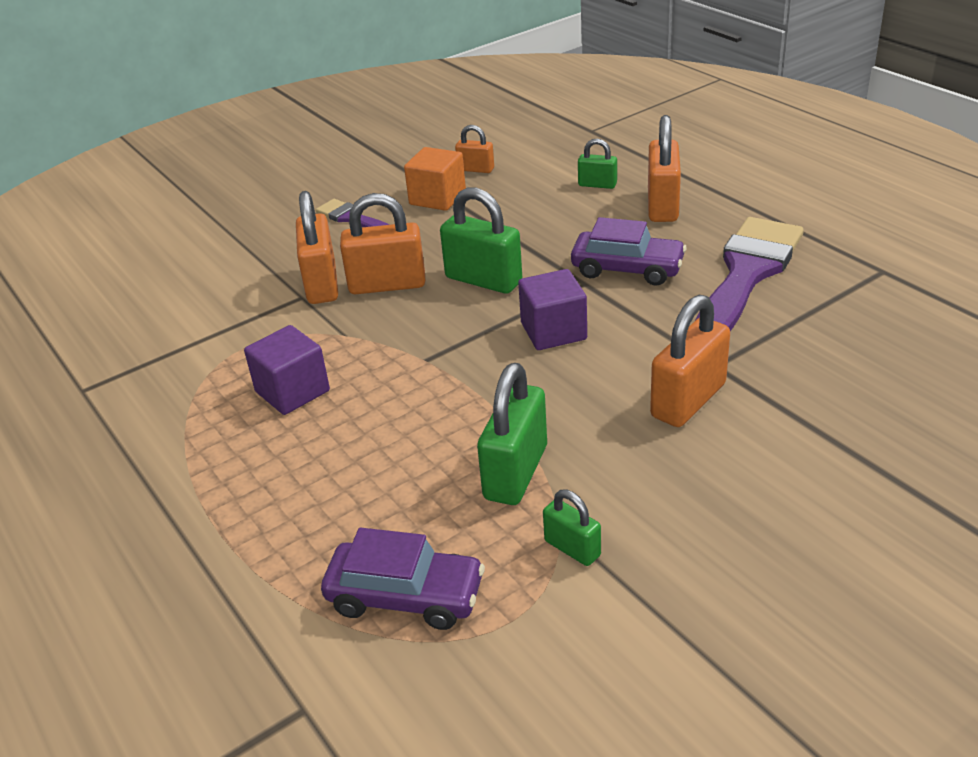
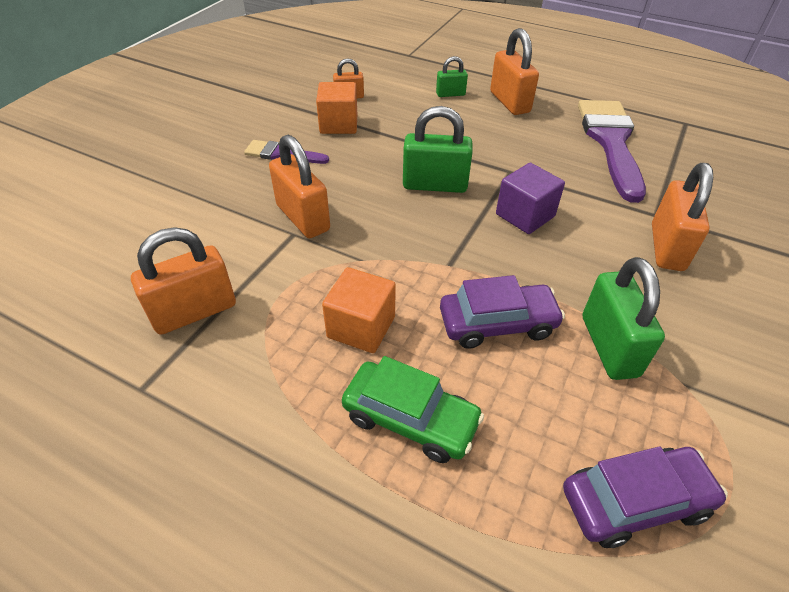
camera: 30 degrees left, 10 degrees up
purple cube [244,325,330,415] -> orange cube [322,267,396,353]
orange padlock [340,193,425,294] -> orange padlock moved to [131,227,236,334]
green padlock [543,489,601,566] -> none
purple car [571,217,687,285] -> purple car moved to [440,275,565,349]
none -> green car [342,356,484,463]

